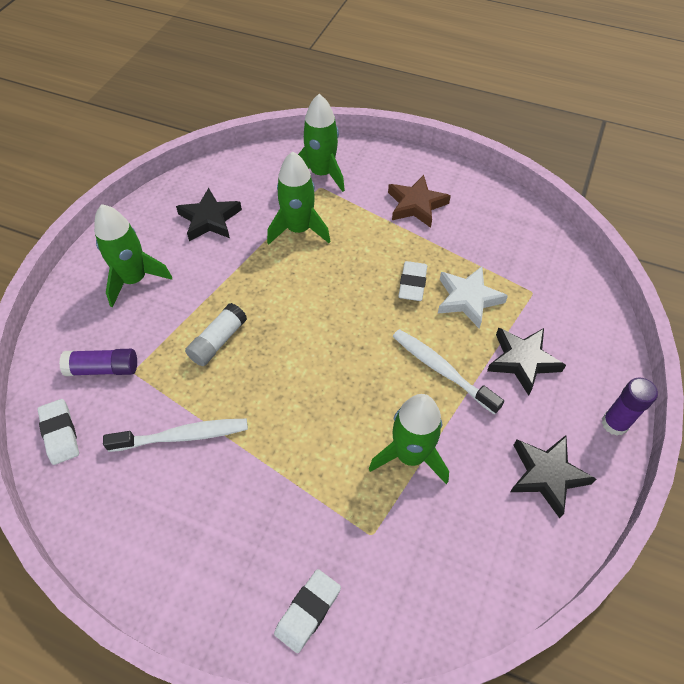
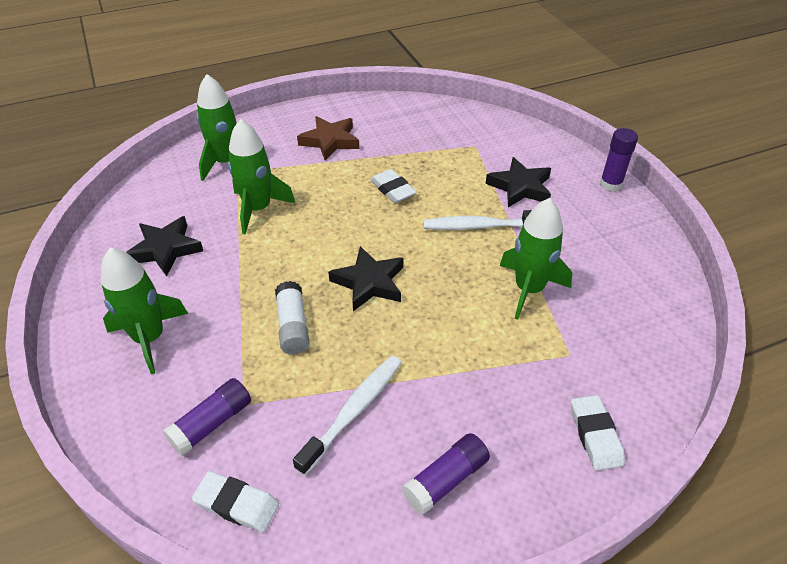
camera: 45 degrees left, 10 degrees down
white star [438,266,508,329] -> none
black star [510,435,596,518] -> black star moved to [328,246,403,311]
none -> purple glue stick [402,433,490,515]

